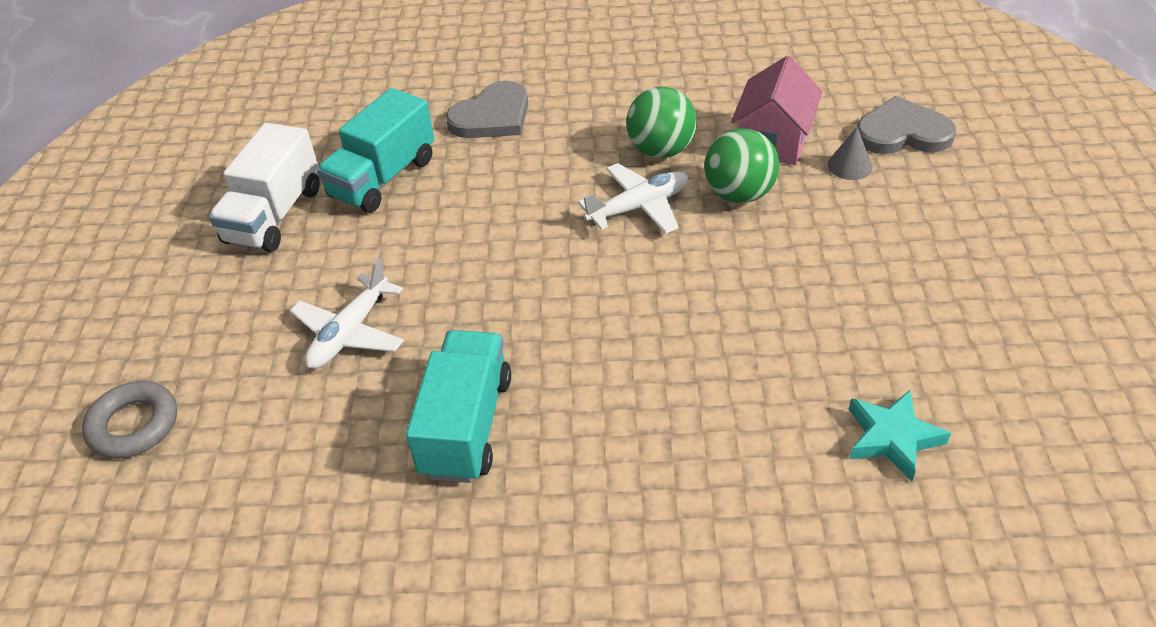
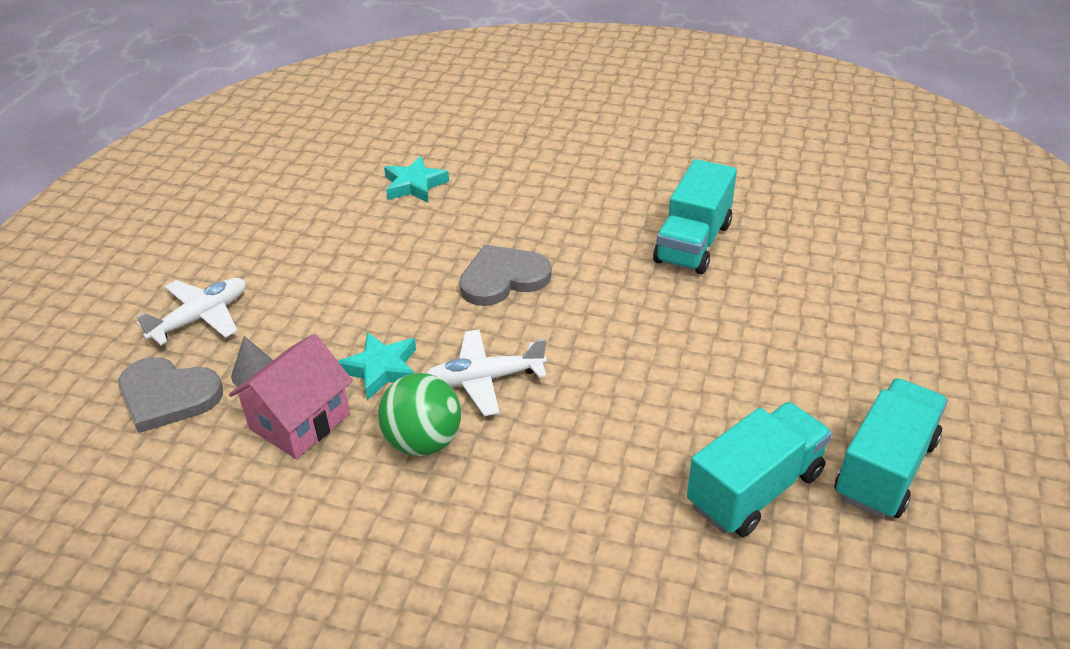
camera: 165 degrees left, 5 degrees down
grey ring [82,381,177,459] -> none
white truck [209,123,320,252] -> turquoise truck [835,378,948,519]
white plane [290,258,404,369] -> white plane moved to [137,278,246,345]
grey heart [446,81,528,138] -> grey heart moved to [459,245,552,306]
green ball [704,129,779,203] -> turquoise star [338,332,416,400]

